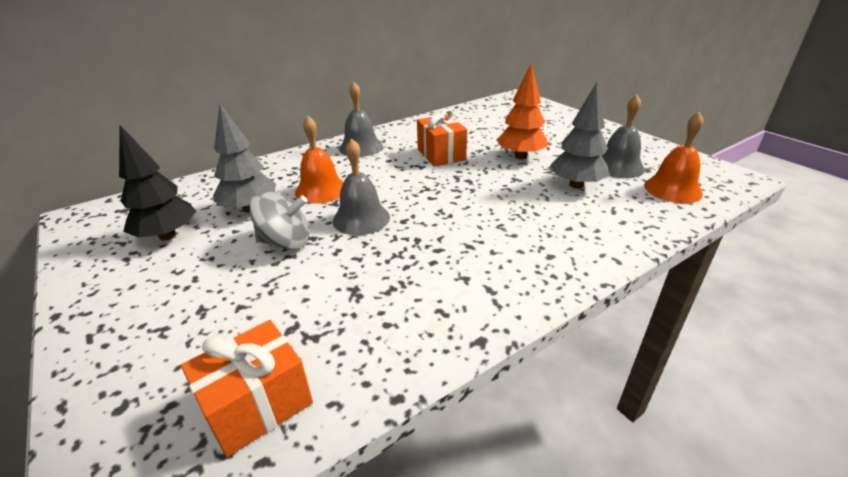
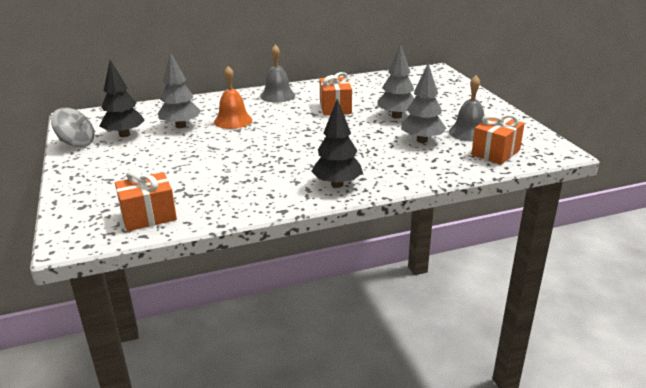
camera: 15 degrees right, 5 degrees down
grey spinning top [249,191,309,250] -> grey spinning top moved to [51,108,94,147]
grey bell [333,138,390,235] -> none
orange tree [497,64,548,159] -> grey tree [377,44,414,119]
orange bell [644,112,703,203] -> orange gift [471,114,525,165]
none -> black tree [311,99,363,188]

